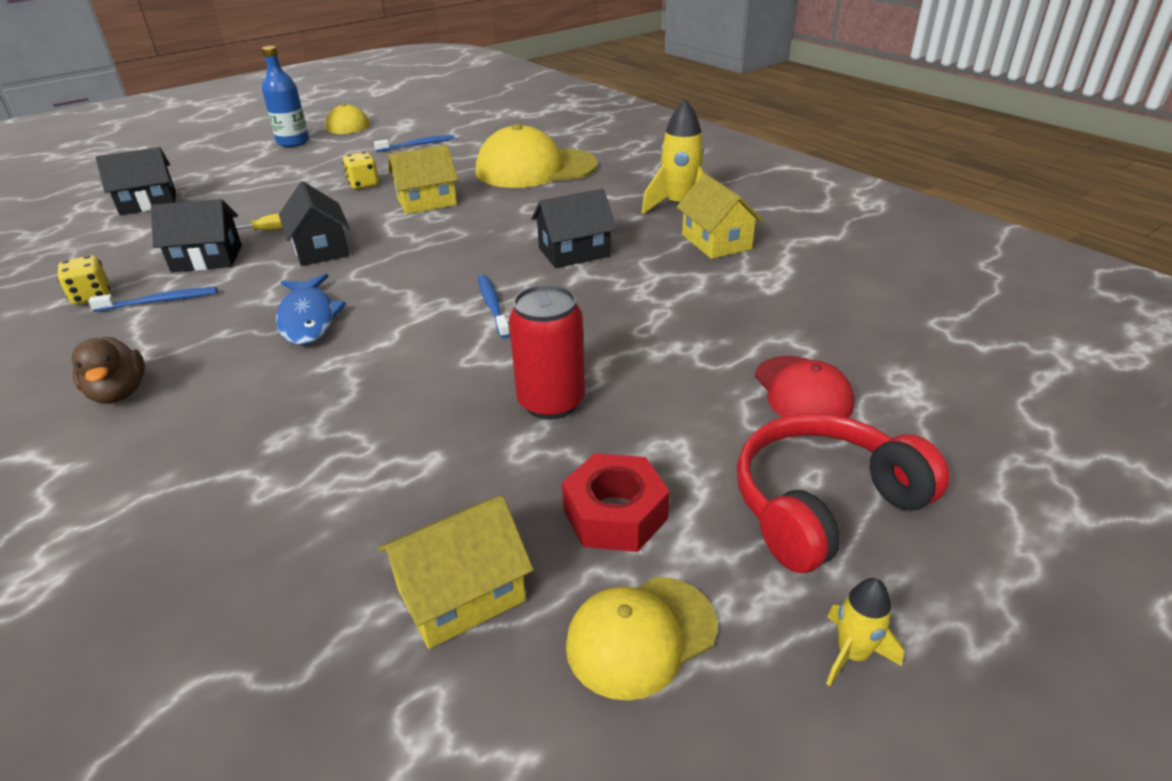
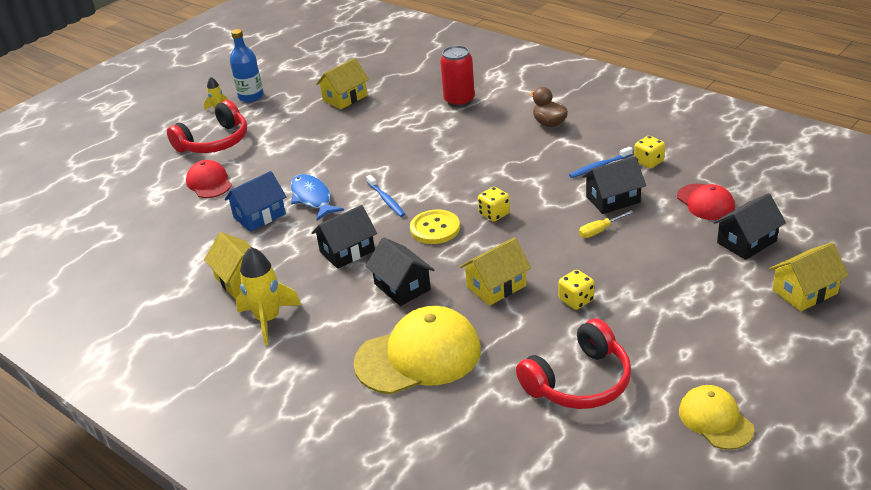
camera: 170 degrees right, 0 degrees up
blue bottle [262,46,309,147] -> blue bottle moved to [230,29,264,102]
blue fish [276,274,346,345] -> blue fish moved to [290,174,344,221]
black house [279,182,350,266] -> black house moved to [366,237,434,306]
blue toothbrush [374,135,455,152] -> red headphones [516,318,631,409]
red can [509,285,585,420] -> red can moved to [440,45,475,107]
red nut [562,453,670,552] -> none
yellow cap [566,577,717,701] -> none
none -> blue house [225,171,286,232]
none -> yellow button [410,209,460,244]
none -> yellow dice [478,187,510,222]
none -> red cap [677,184,735,220]
none -> yellow house [769,242,849,311]

